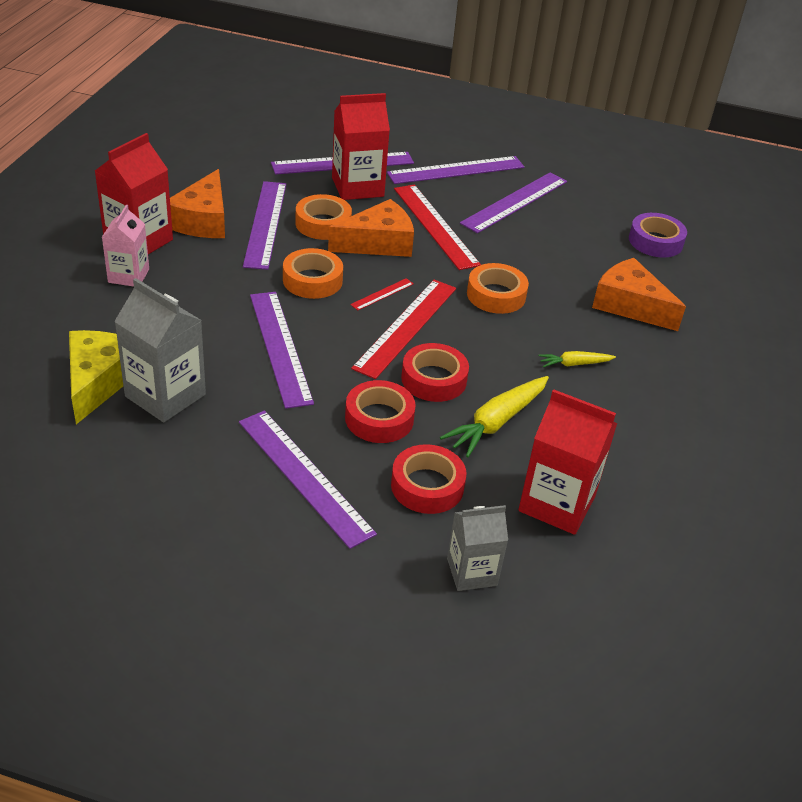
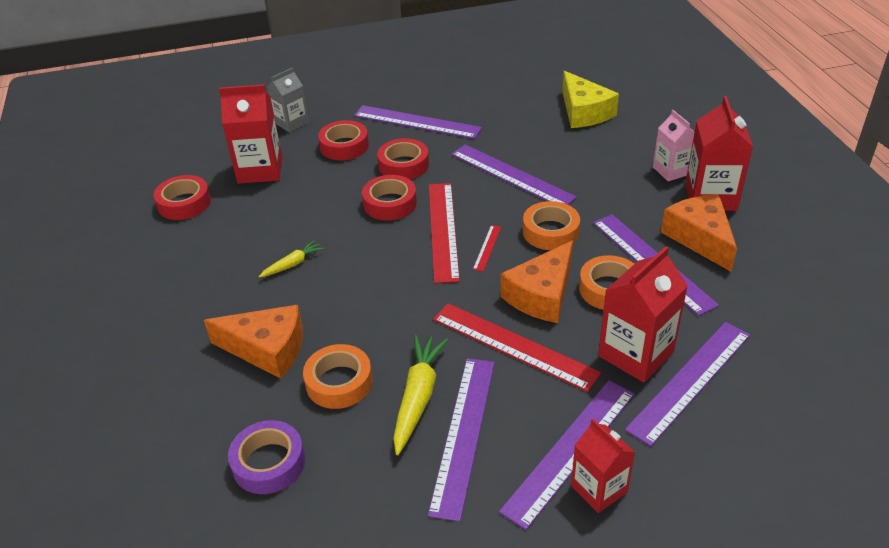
camera: 155 degrees right, 0 degrees up
grey carton [114,278,206,423] -> none
yellow carrot [440,376,549,457] -> yellow carrot moved to [393,335,448,455]
orange tape [467,263,529,314] -> orange tape moved to [303,344,373,409]
none -> red tape [153,175,211,220]
none -> red carton [571,419,635,513]

